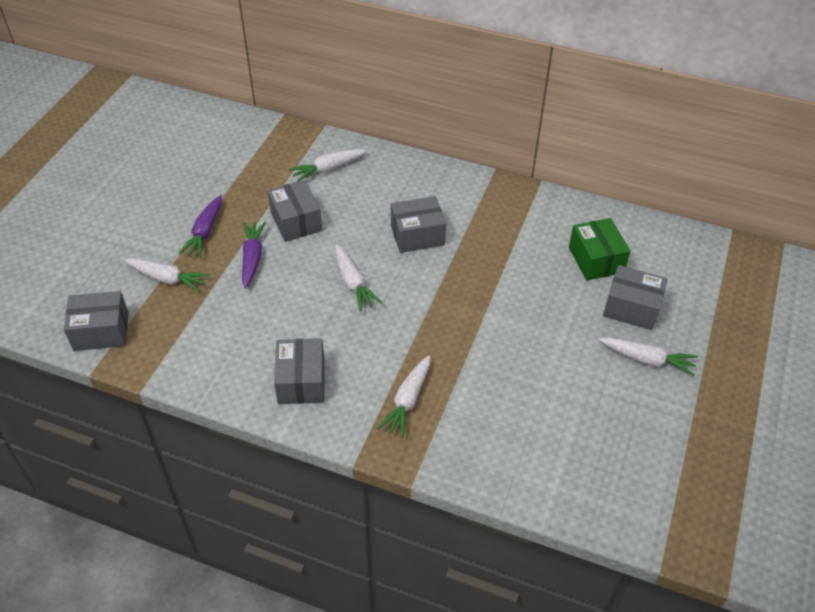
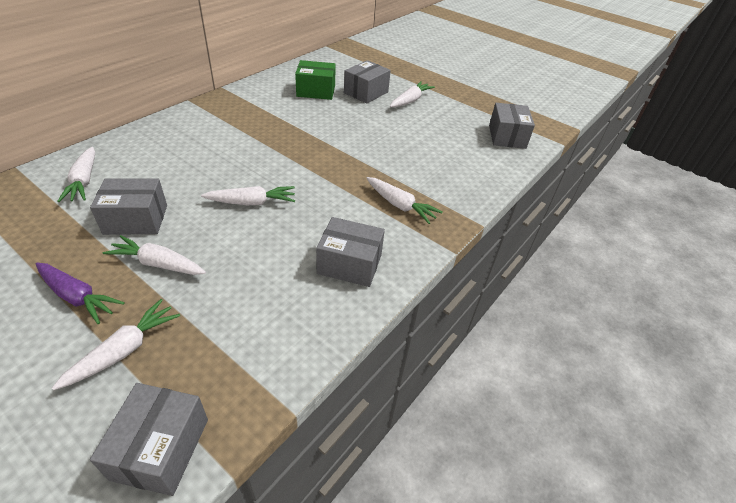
camera: 75 degrees left, 5 degrees down
purple carrot [242,222,266,288] -> white carrot [103,235,206,275]
grey box [391,196,446,253] -> grey box moved to [489,103,535,149]

